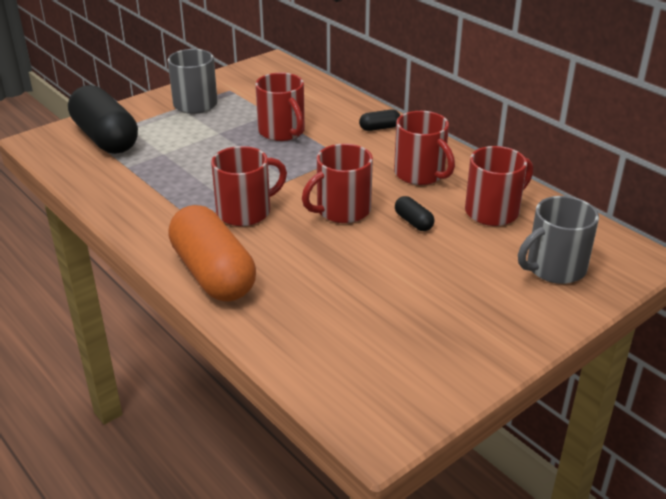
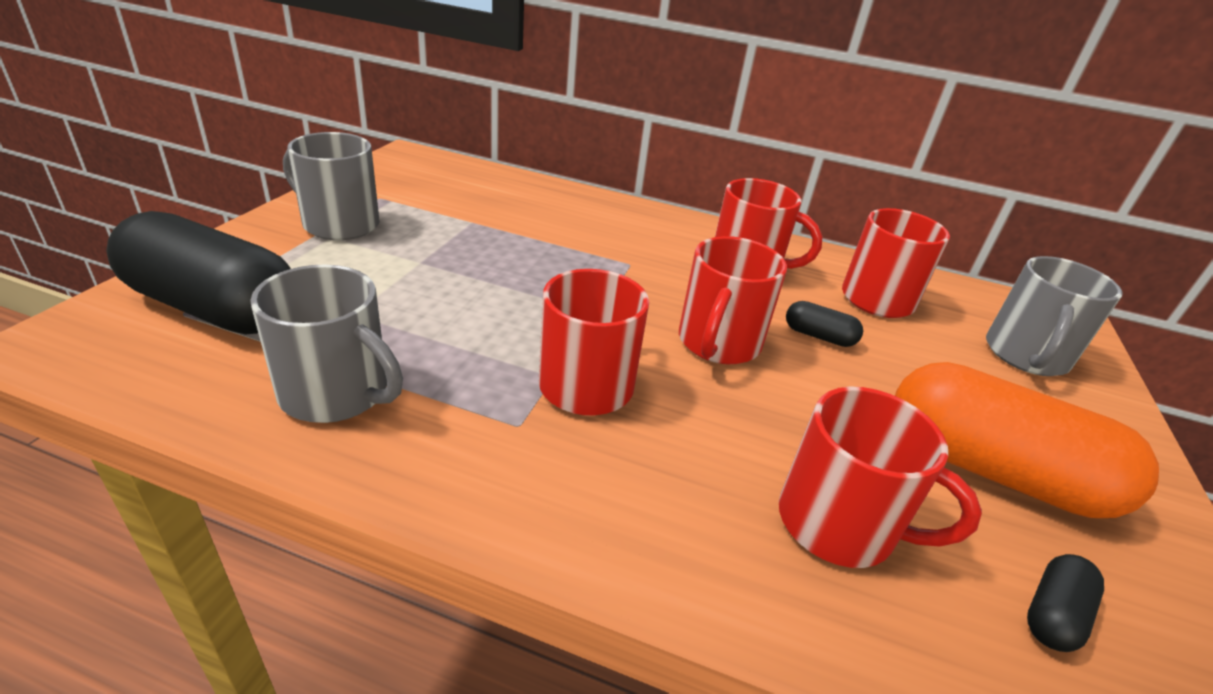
camera: 35 degrees left, 0 degrees up
orange capsule [168,205,256,302] -> orange capsule moved to [895,362,1159,518]
red mug [255,73,305,141] -> red mug moved to [779,386,982,568]
black capsule [359,110,401,131] -> black capsule moved to [1027,554,1104,652]
none -> grey mug [250,264,403,423]

